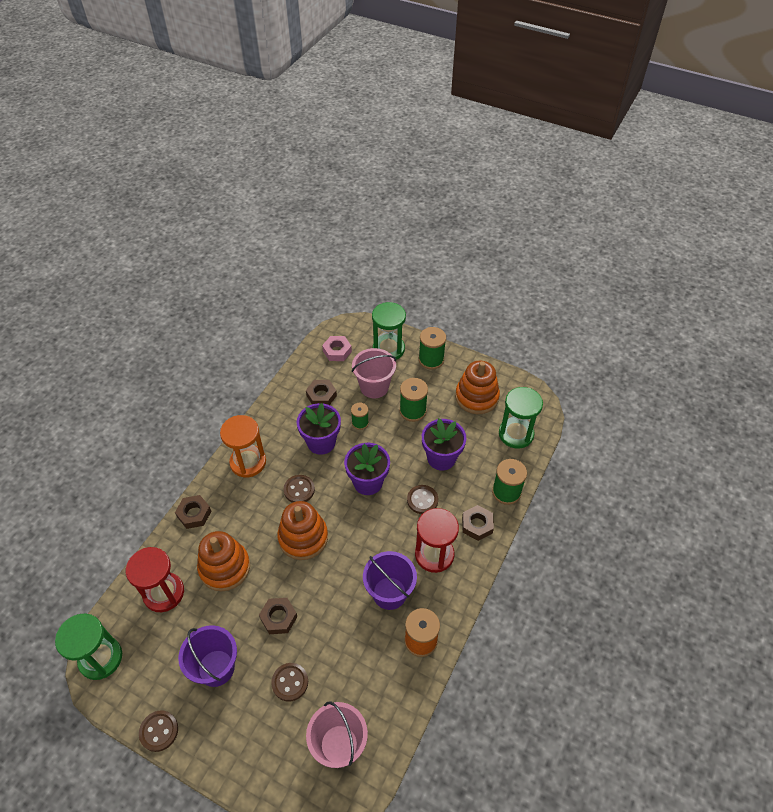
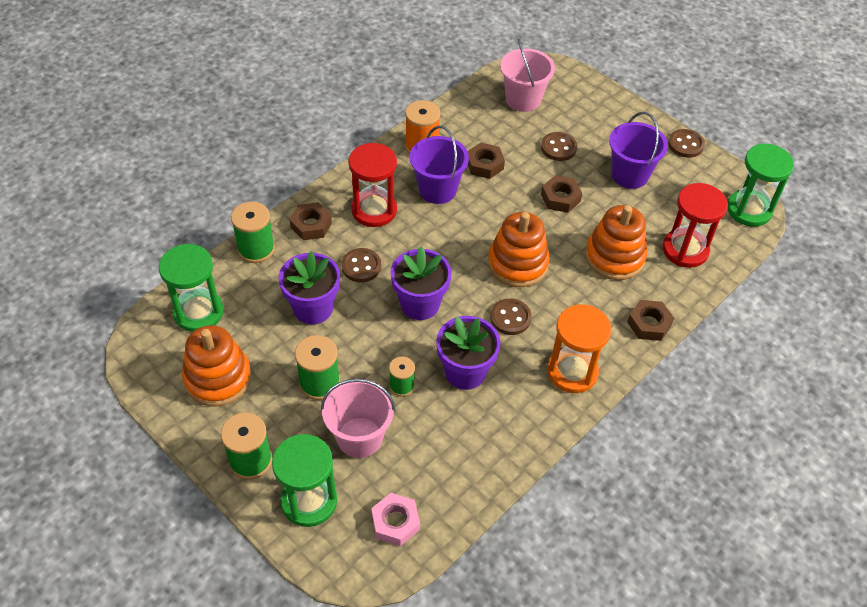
camera: 165 degrees left, 0 degrees up
brown nut [306,380,337,405] -> brown nut moved to [467,143,505,179]

